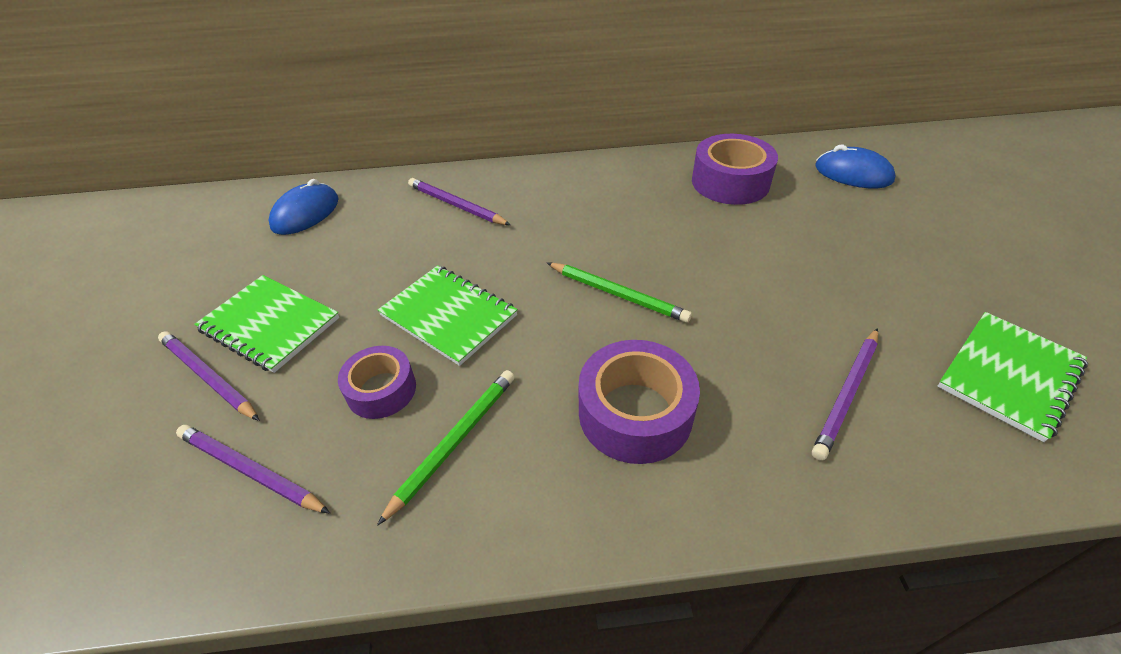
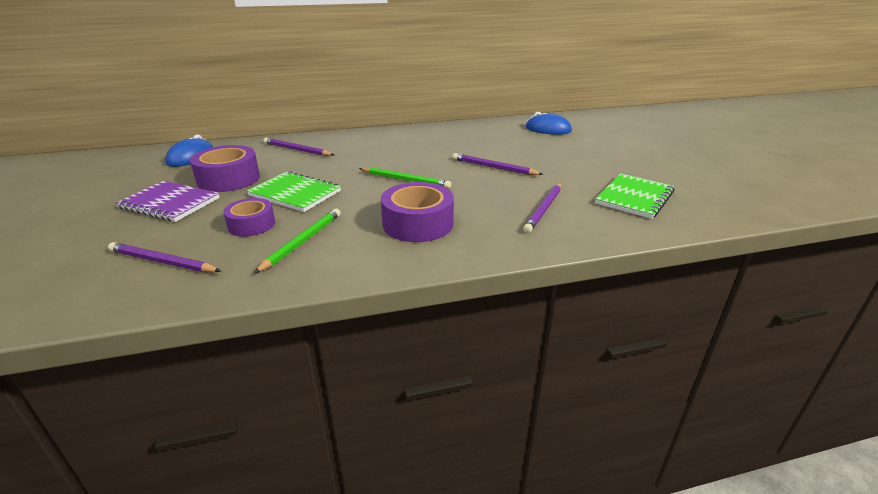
camera: 10 degrees left, 15 degrees down
purple pencil [158,331,260,421] -> purple pencil moved to [453,153,543,175]
green notebook [194,275,339,373] -> purple notebook [116,181,220,222]
purple tape [692,134,778,205] -> purple tape moved to [190,145,260,192]

